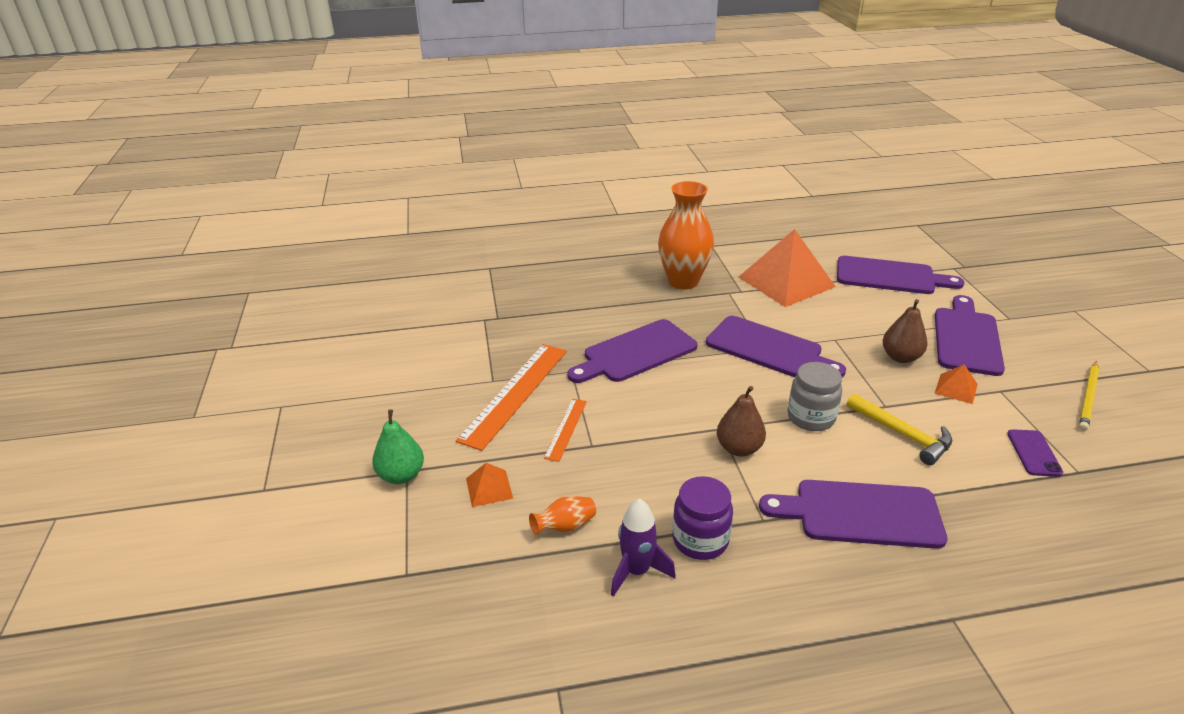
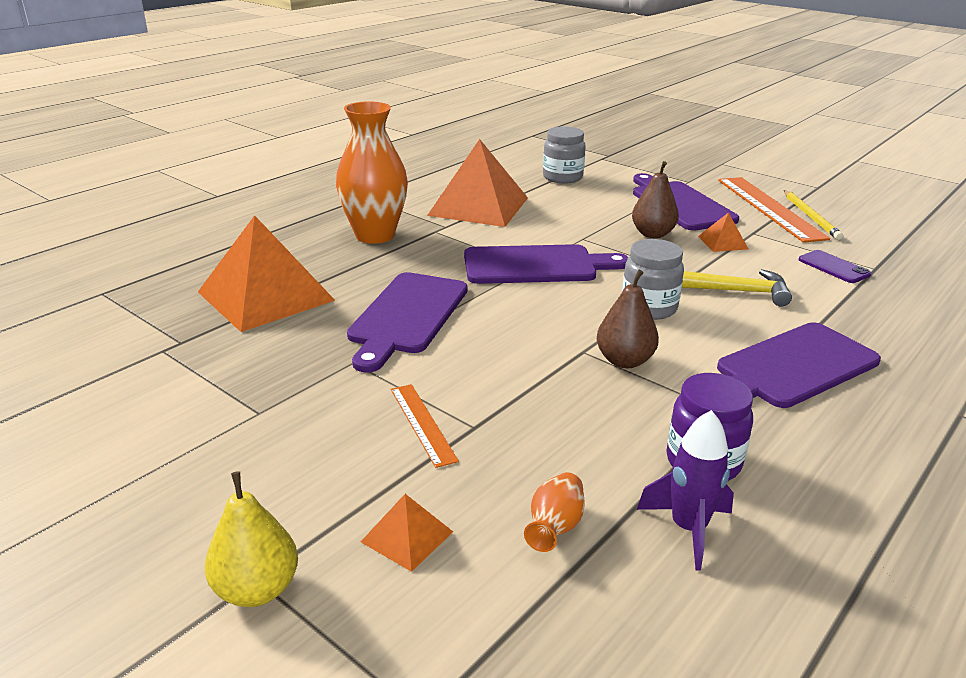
camera: 40 degrees left, 5 degrees down
green pear [372,409,424,484] -> yellow pear [205,471,298,607]
orange ruler [456,344,567,451] -> orange ruler moved to [718,177,830,243]
purple cutting board [837,256,964,294] -> grey jar [543,126,586,183]
none -> orange pyramid [198,215,335,332]

